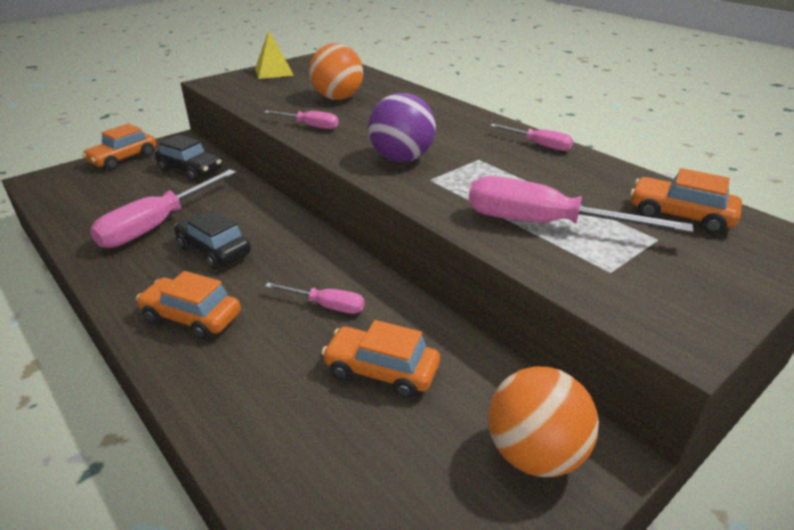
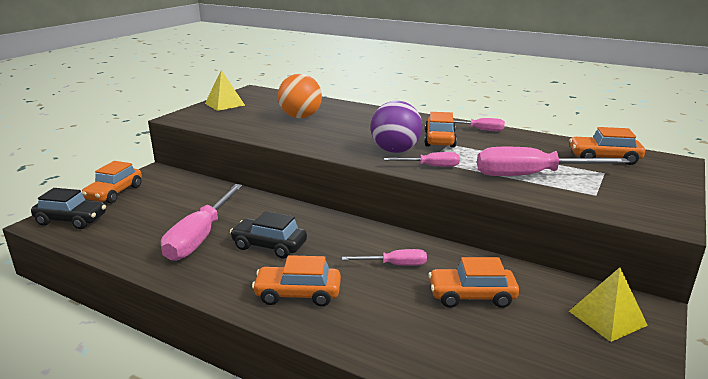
camera: 20 degrees left, 10 degrees down
black car [155,135,221,181] -> black car moved to [31,188,106,229]
pink screwdriver [264,111,339,129] -> pink screwdriver moved to [384,152,460,167]
orange ball [488,366,599,477] -> yellow pyramid [569,267,648,342]
none -> orange car [424,112,457,148]

